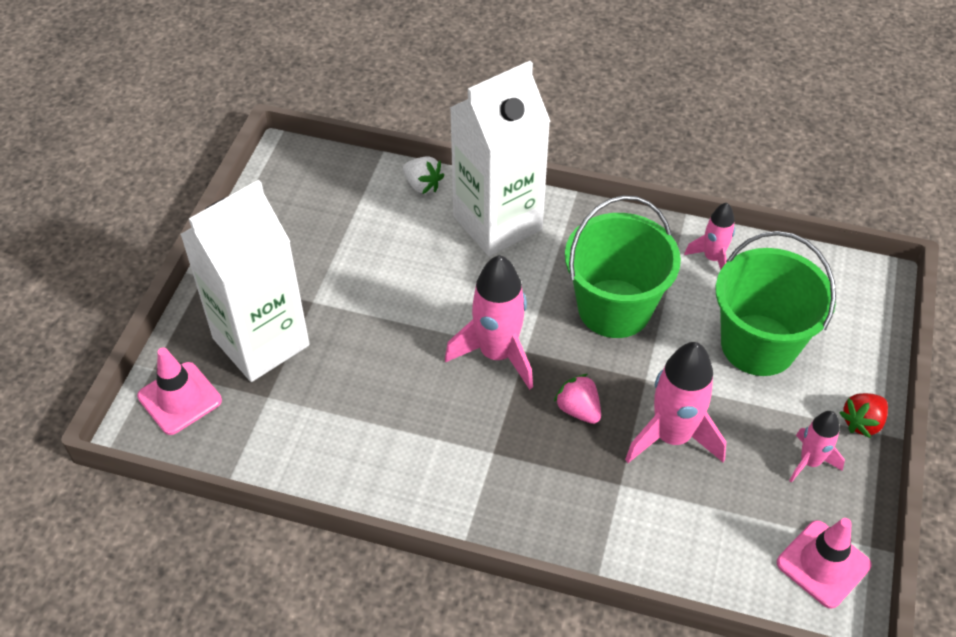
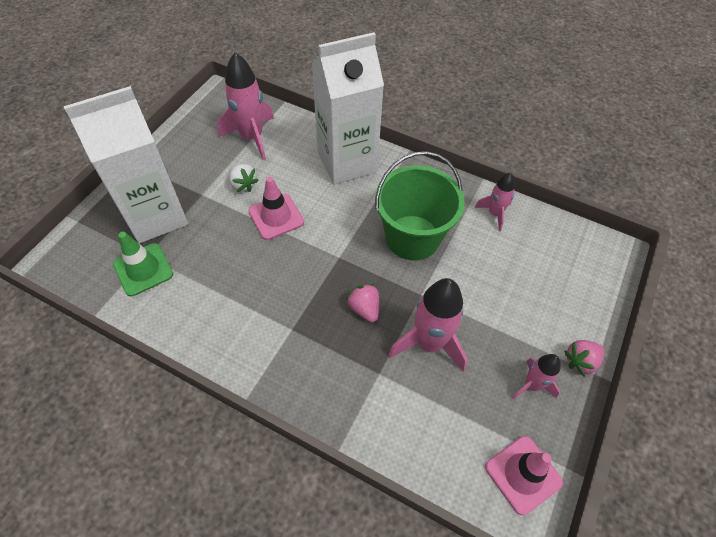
camera: 10 degrees right, 5 degrees up
pink traffic cone [137,347,222,435] -> pink traffic cone moved to [248,177,304,240]
white strawberry [403,156,445,194] -> white strawberry moved to [229,164,259,192]
pink rocket [445,255,533,390] -> pink rocket moved to [217,52,274,160]
green bucket [716,231,836,376] -> none
red strawberry [840,393,888,438] -> pink strawberry [564,340,605,377]
none -> green traffic cone [113,232,173,296]

